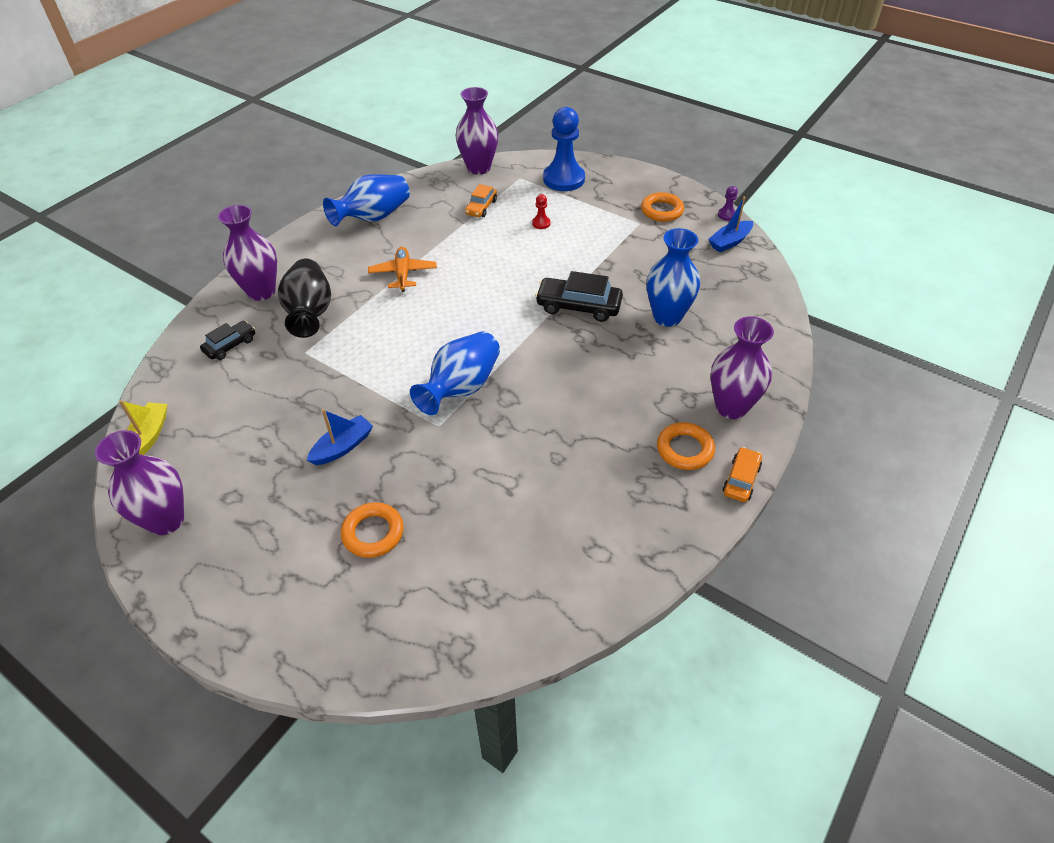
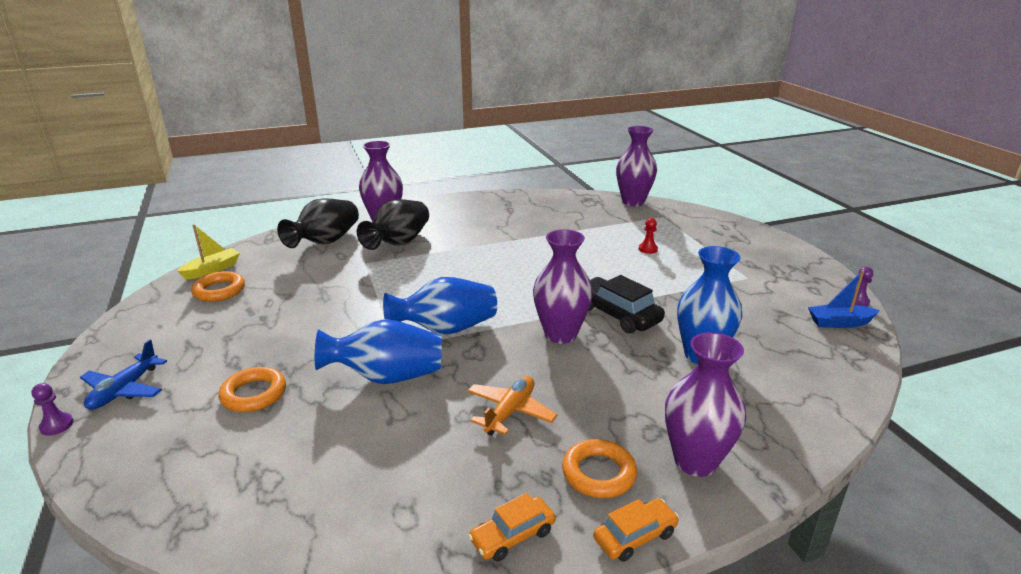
camera: 35 degrees right, 20 degrees down
purple vase [95,430,184,535] -> purple vase moved to [533,229,593,344]
black car [200,321,255,360] -> black vase [277,198,359,248]
blue boat [307,409,373,465] -> none
blue vase [323,174,410,226] -> blue vase moved to [315,319,442,384]
orange plane [368,247,437,292] -> orange plane moved to [467,376,557,436]
orange car [465,184,497,217] -> orange car moved to [468,493,556,562]
blue pawn [543,107,585,191] -> none
orange ring [641,192,684,222] -> orange ring moved to [191,271,245,302]
none -> purple pawn [31,383,73,436]
none -> blue plane [80,340,167,410]

